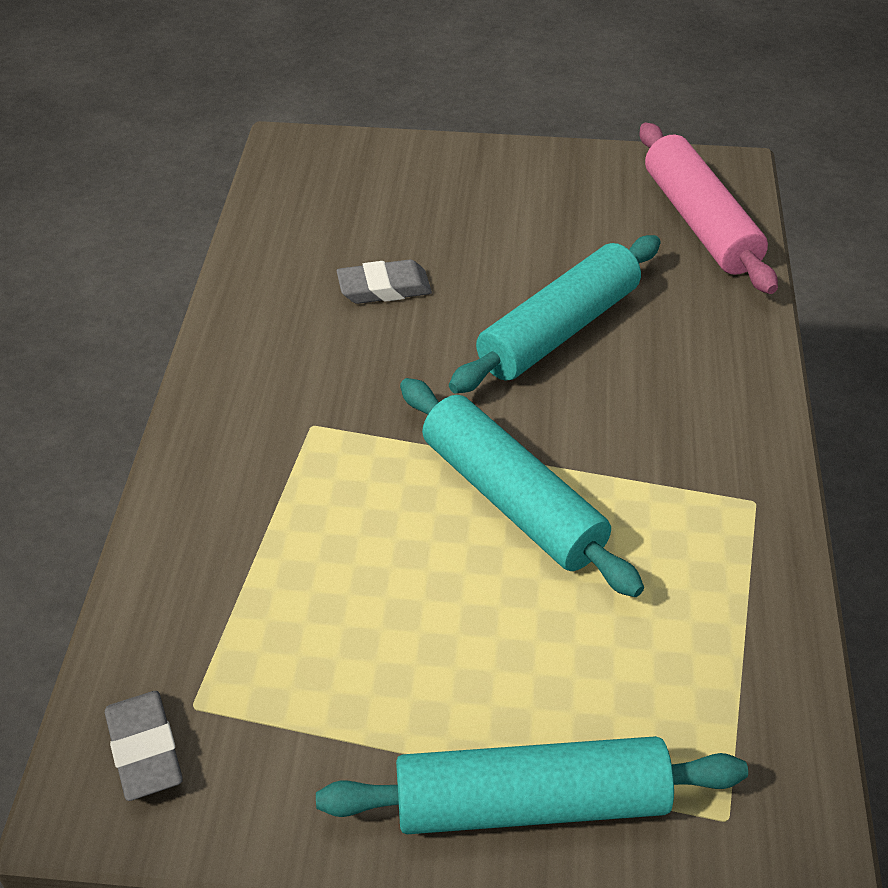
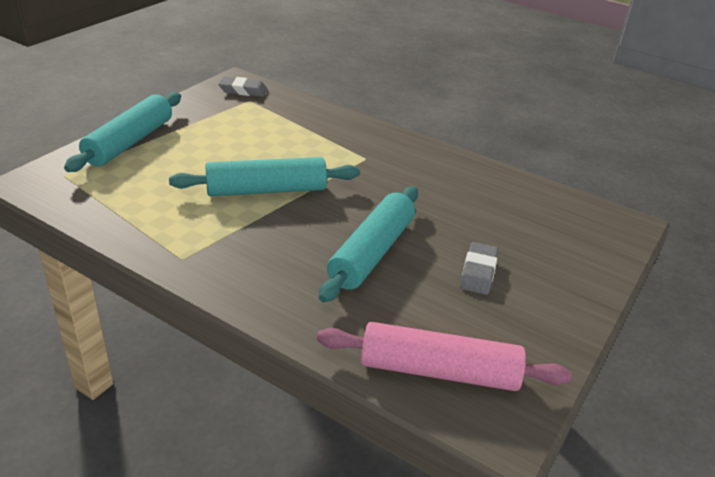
camera: 115 degrees right, 10 degrees down
grey eraser [336,259,432,304] -> grey eraser moved to [460,242,498,295]
turquoise rolling pin [449,235,661,394] -> turquoise rolling pin turned 45 degrees clockwise [319,186,418,303]

